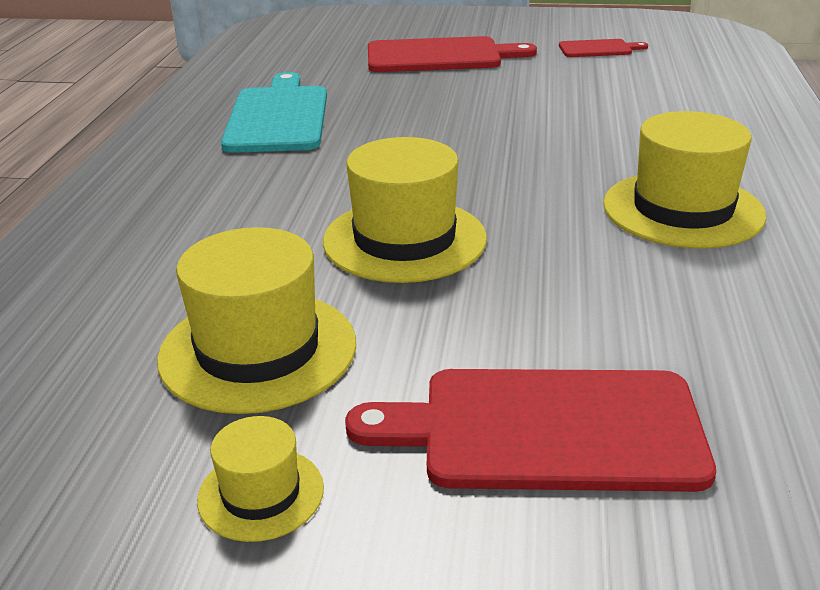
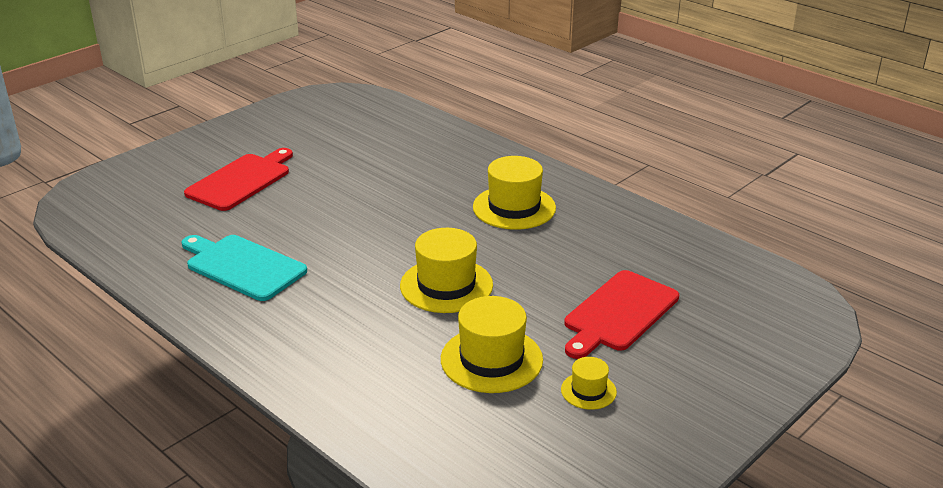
camera: 55 degrees left, 0 degrees up
red cutting board [559,39,648,57] -> none

